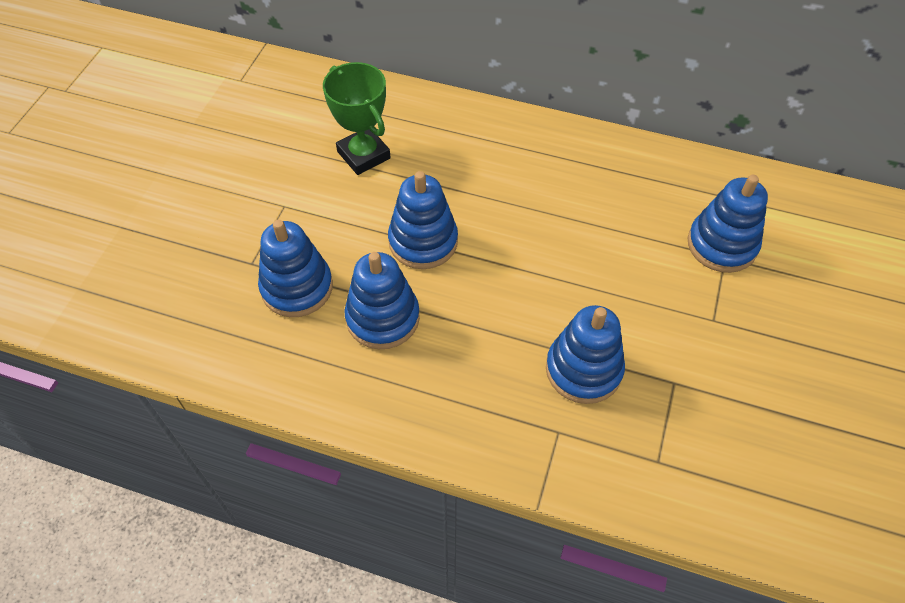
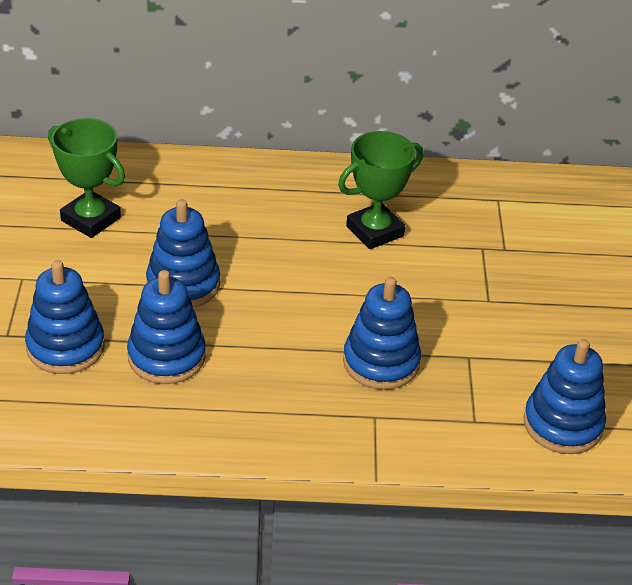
camera: 20 degrees left, 15 degrees down
blue stacking toy [688,175,768,273] -> blue stacking toy moved to [523,339,606,454]
none -> green trophy [338,131,423,249]

